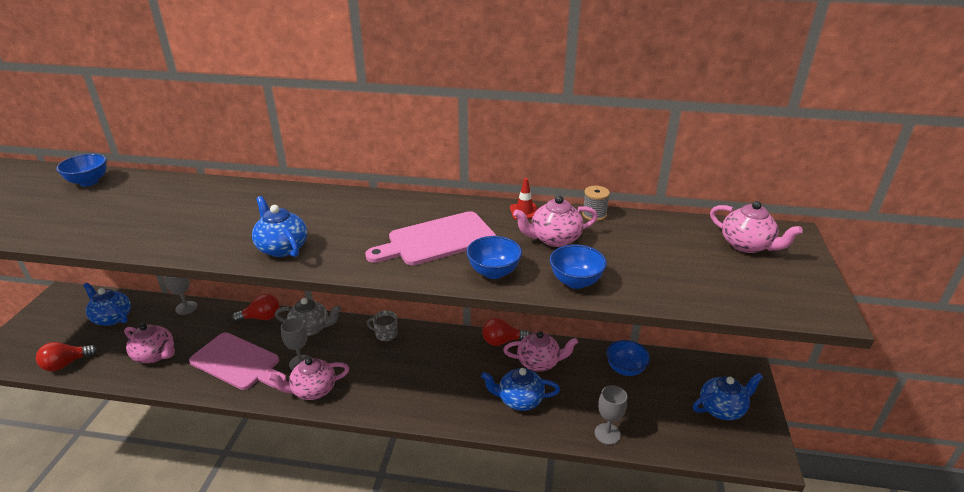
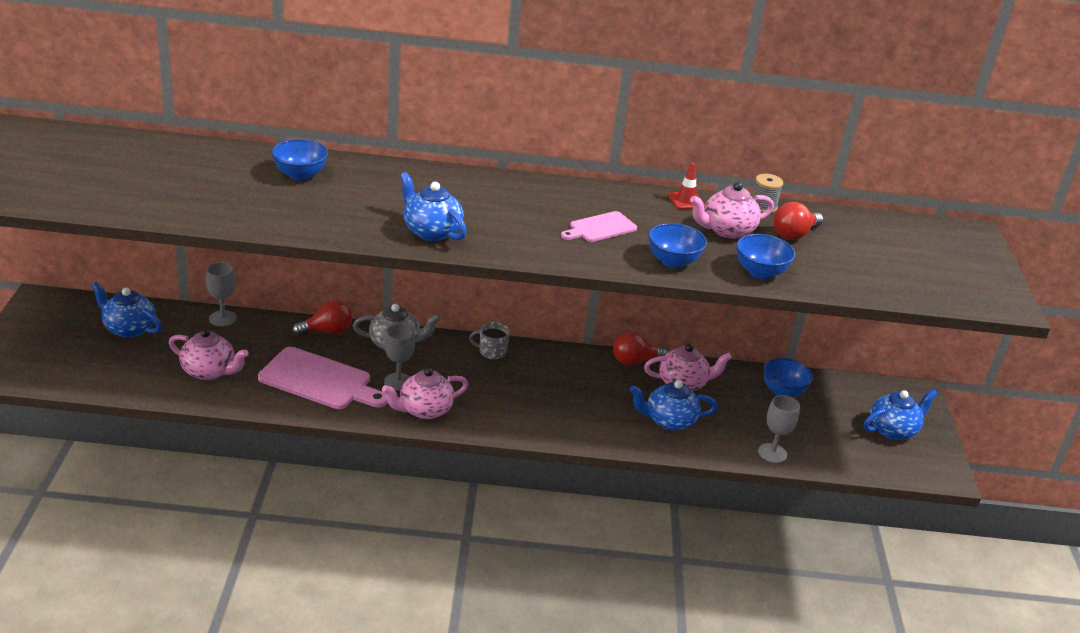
camera: 10 degrees left, 0 degrees up
red light bulb [36,342,98,371] -> red light bulb moved to [773,202,823,240]
blue bowl [56,154,107,187] -> blue bowl moved to [271,139,328,181]
pink cutting board [365,211,496,265] -> pink cutting board [561,211,637,242], size x0.56
pink teapot [710,201,803,253] -> none

